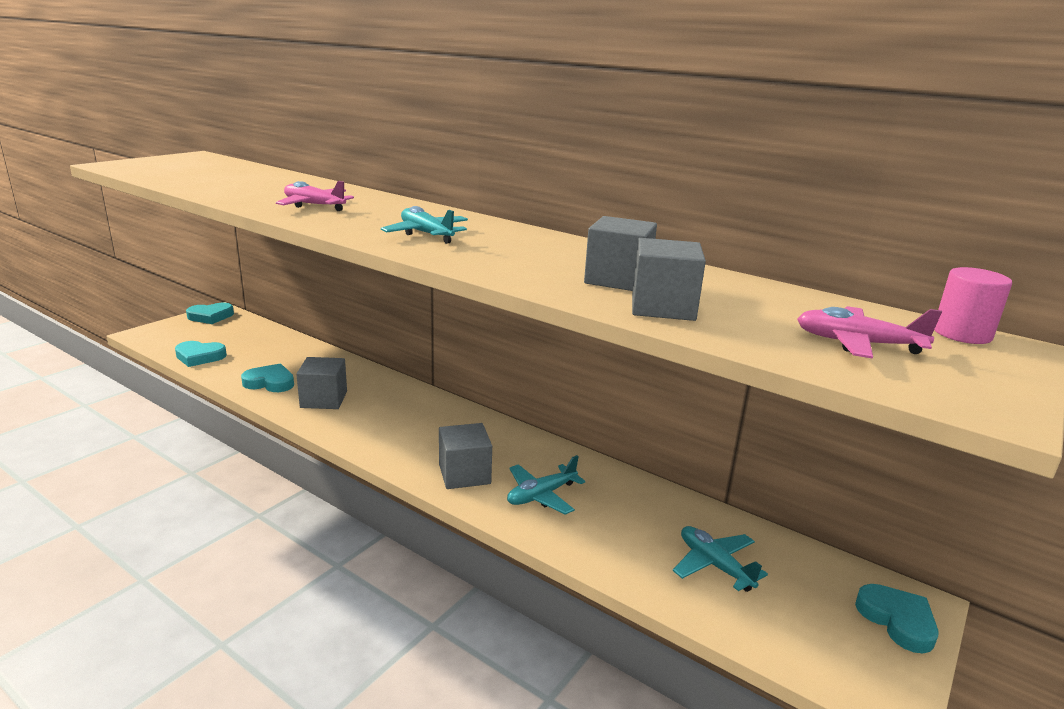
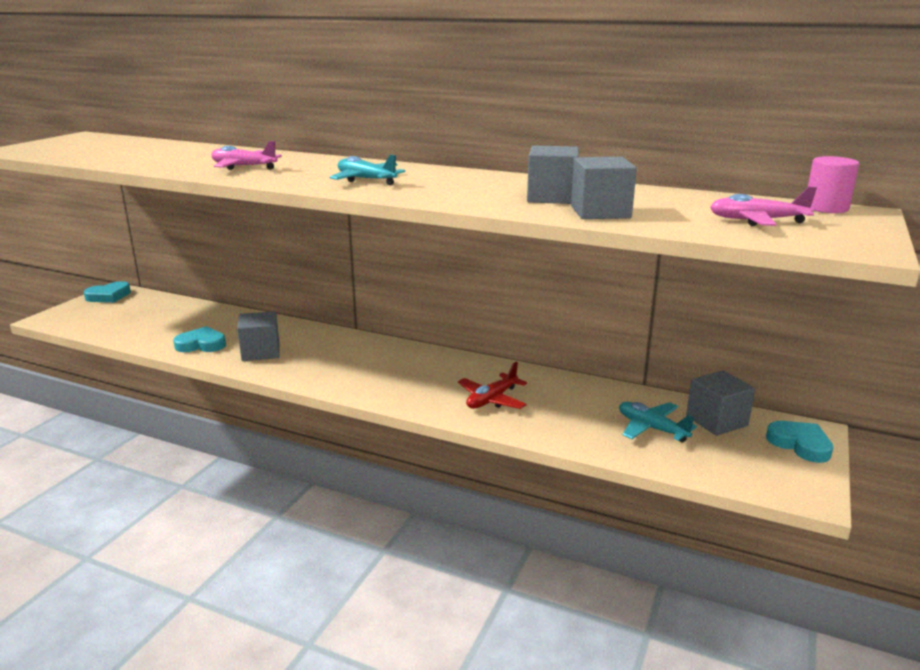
camera: 10 degrees left, 0 degrees up
turquoise heart [175,341,227,367] -> none
grey cube [439,423,492,489] -> grey cube moved to [686,370,755,436]
turquoise plane [507,455,585,515] -> red plane [458,362,527,409]

